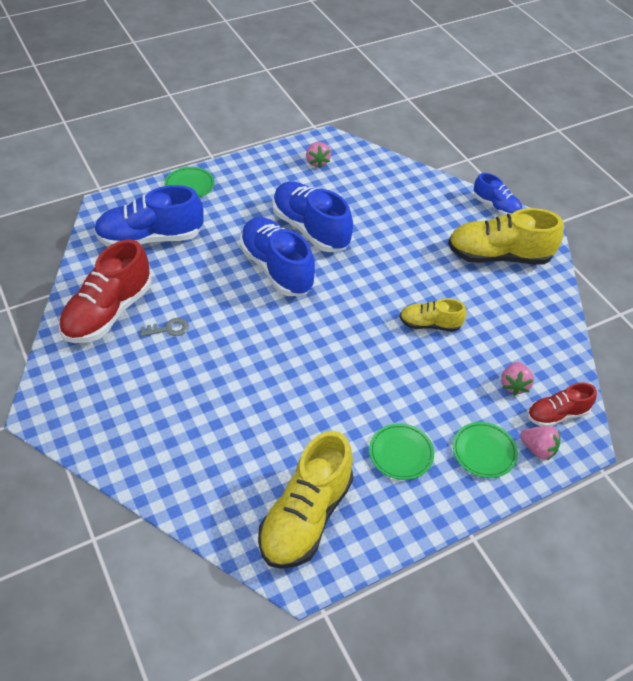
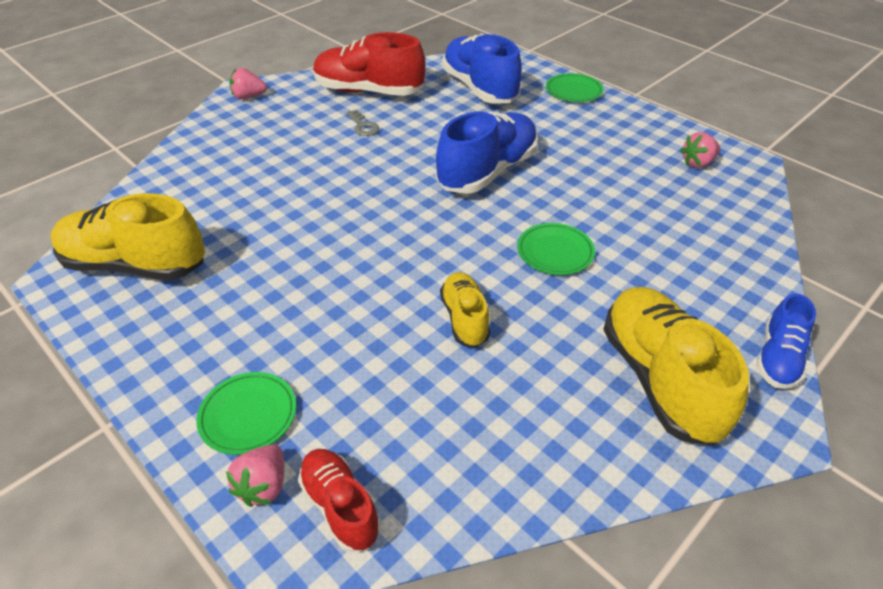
camera: 75 degrees right, 5 degrees down
blue shoe [273,182,353,252] -> none
green plate [369,423,434,480] -> green plate moved to [517,223,595,275]
pink strawberry [501,362,534,396] -> pink strawberry moved to [229,68,267,99]

